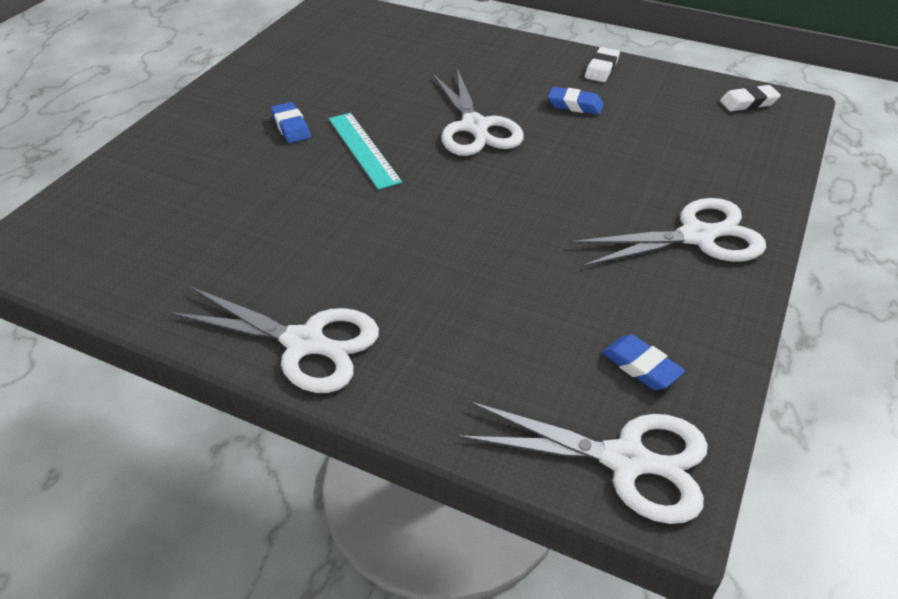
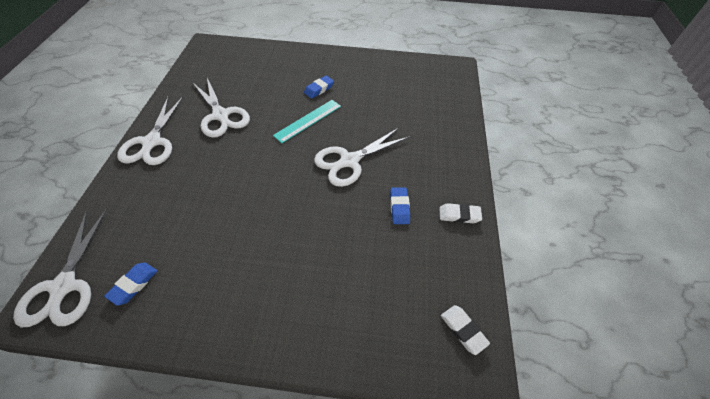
camera: 70 degrees right, 10 degrees up
white scissors [570,198,766,267] -> white scissors moved to [192,78,250,138]

